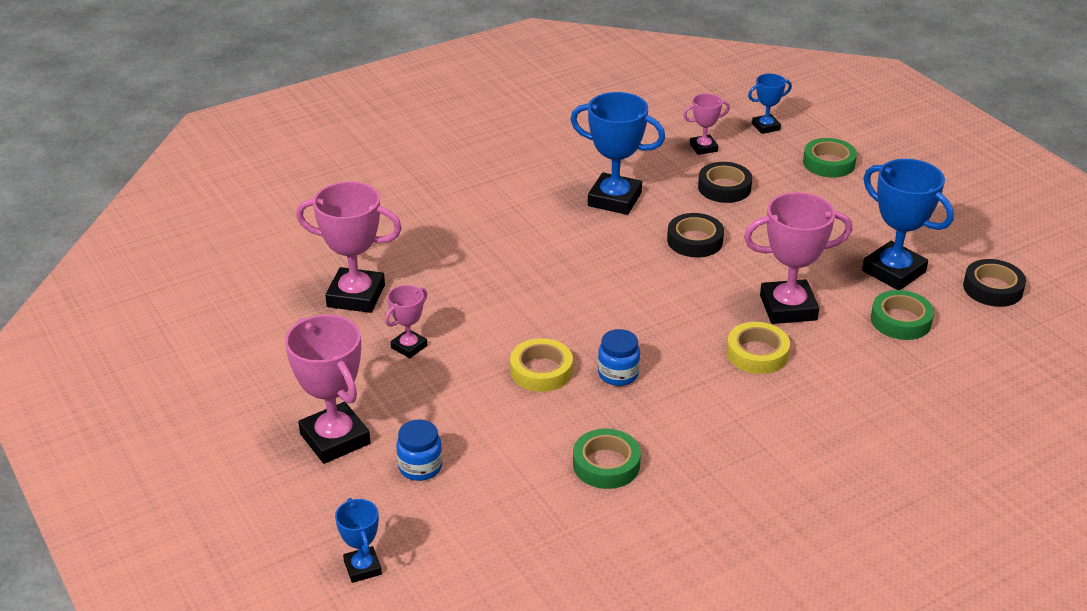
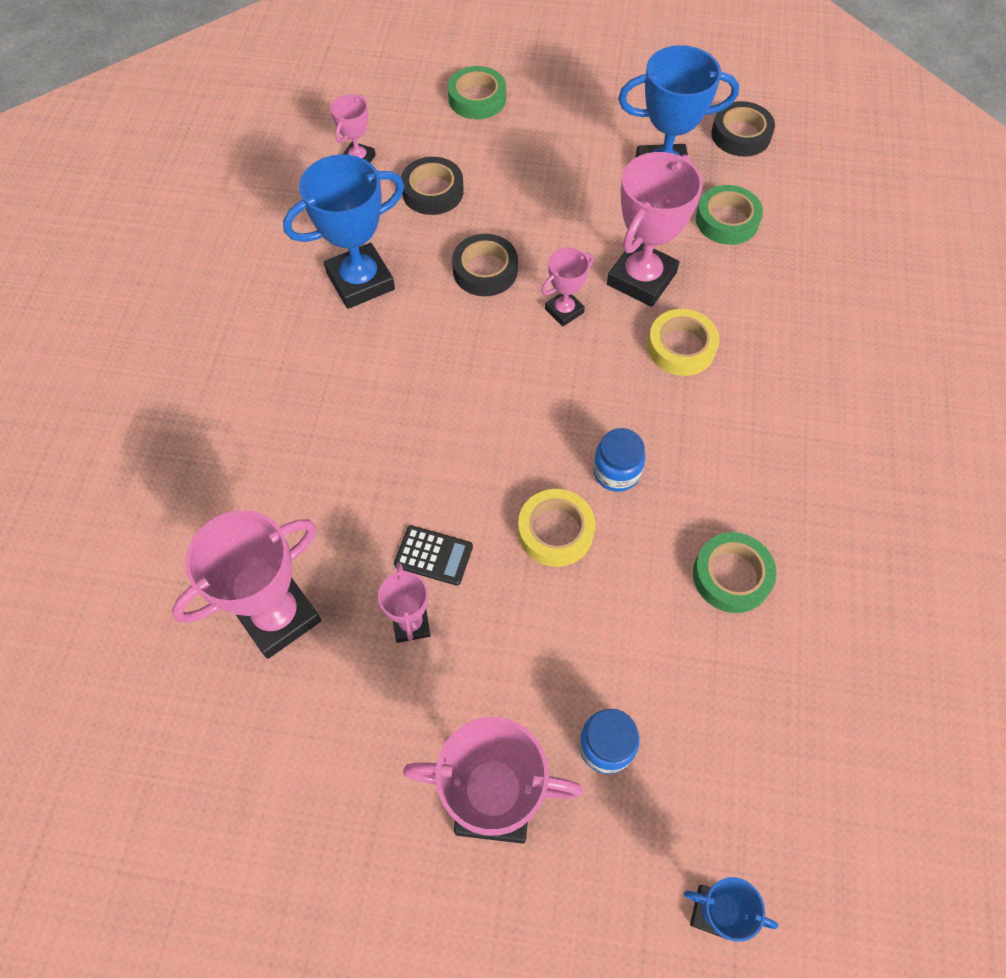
camera: 50 degrees left, 25 degrees up
blue trophy [748,73,792,134] -> none
none -> black calculator [394,526,473,585]
none -> pink trophy [541,248,594,327]

